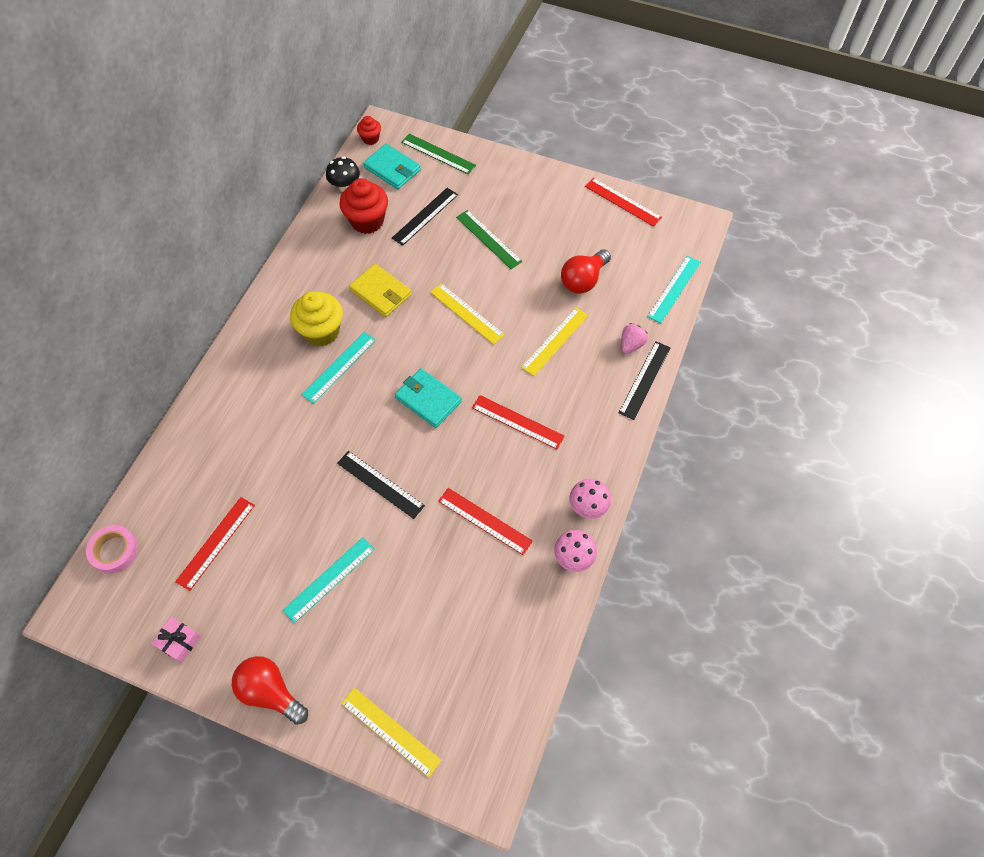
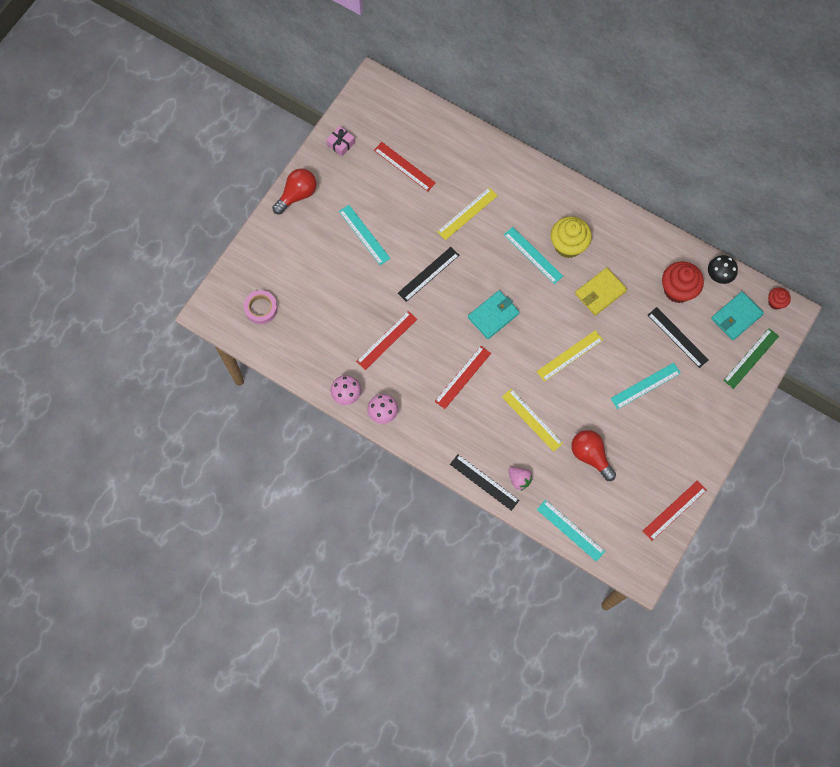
camera: 100 degrees right, 10 degrees up
pink tape [86,525,138,574] -> pink tape moved to [244,290,278,324]
yellow ruler [341,688,442,778] -> yellow ruler moved to [437,187,498,240]
green ruler [456,210,523,269] -> turquoise ruler [610,363,681,409]

